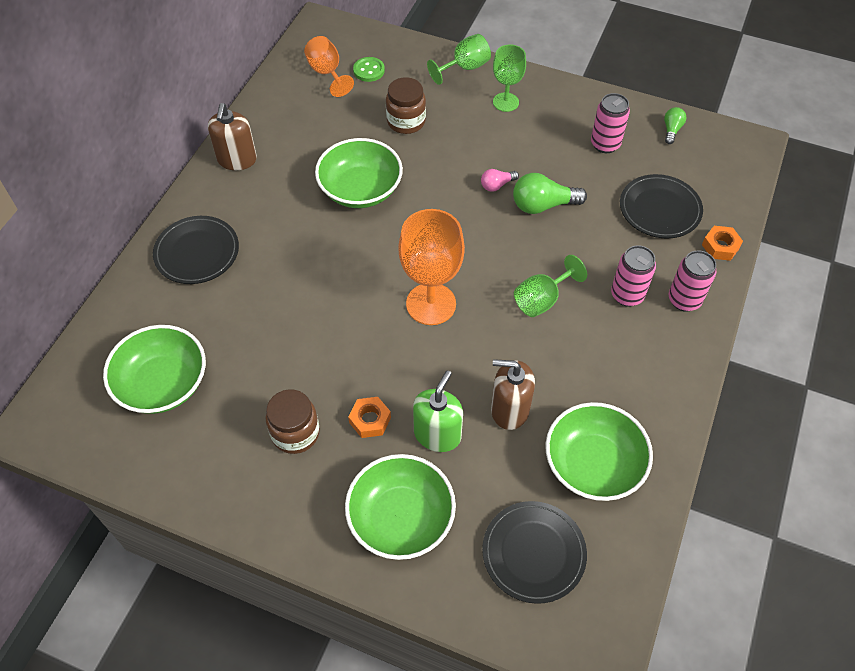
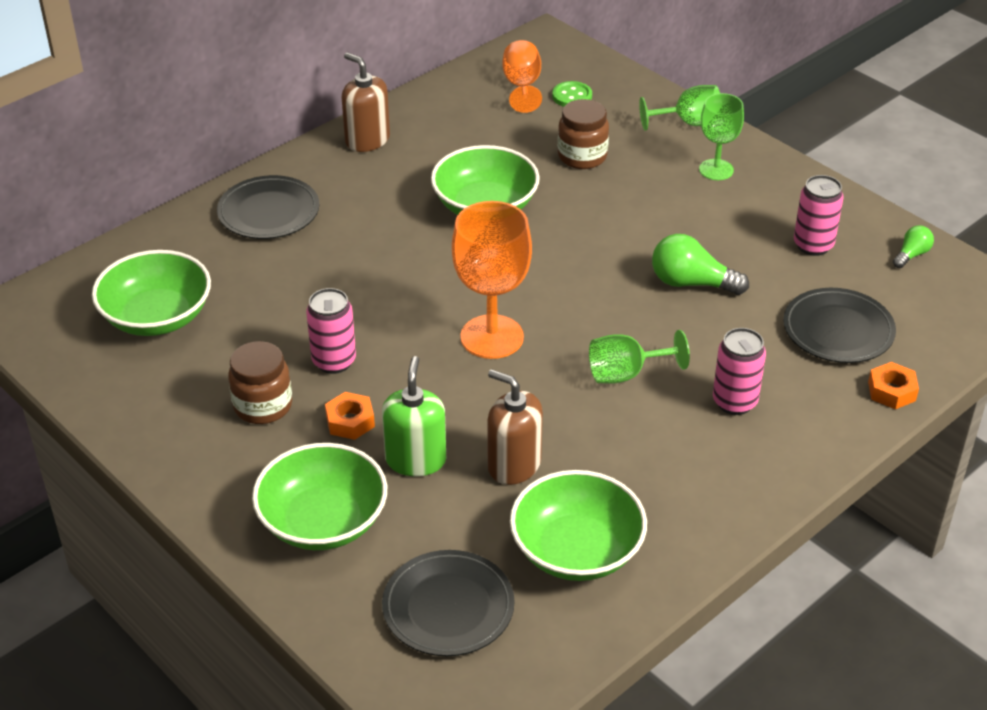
camera: 25 degrees right, 15 degrees down
brown soap dispenser [208,103,257,170] -> brown soap dispenser turned 105 degrees clockwise [342,52,390,152]
green soap dispenser [413,371,463,452] -> green soap dispenser turned 45 degrees counterclockwise [382,356,446,476]
pink light bulb [481,169,519,192] -> none
pink can [669,250,717,312] -> pink can moved to [306,288,356,374]

